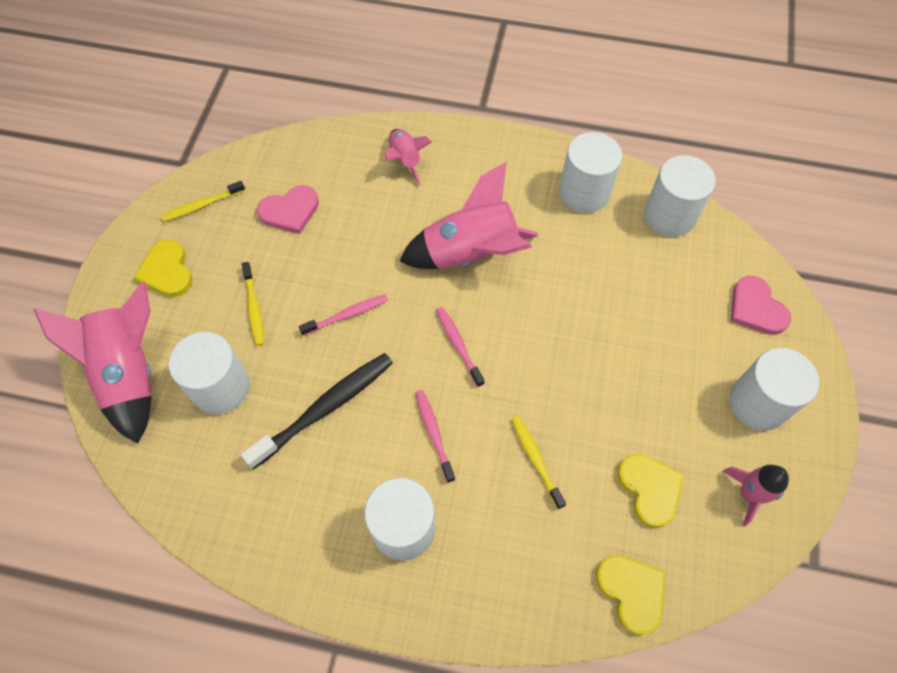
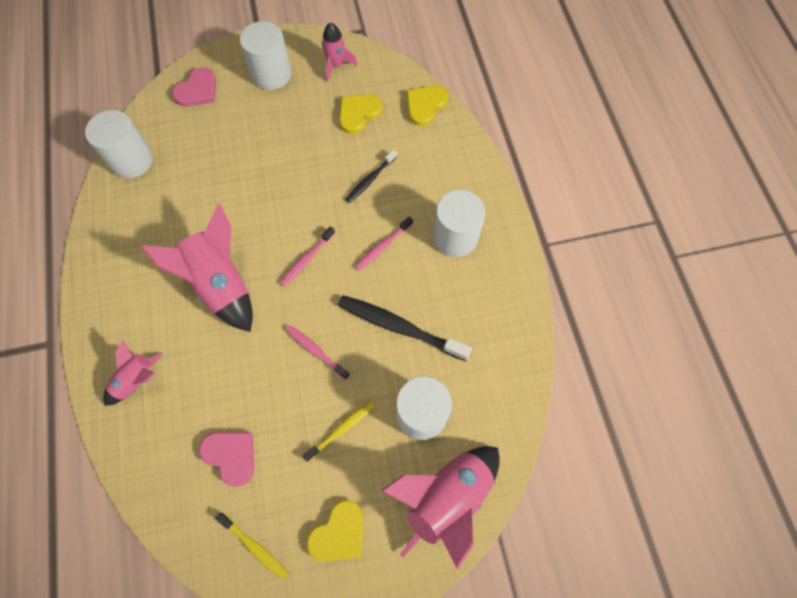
camera: 115 degrees left, 5 degrees up
yellow toothbrush [511,416,566,509] -> black toothbrush [345,149,397,203]
white cylinder [559,132,623,213] -> none

